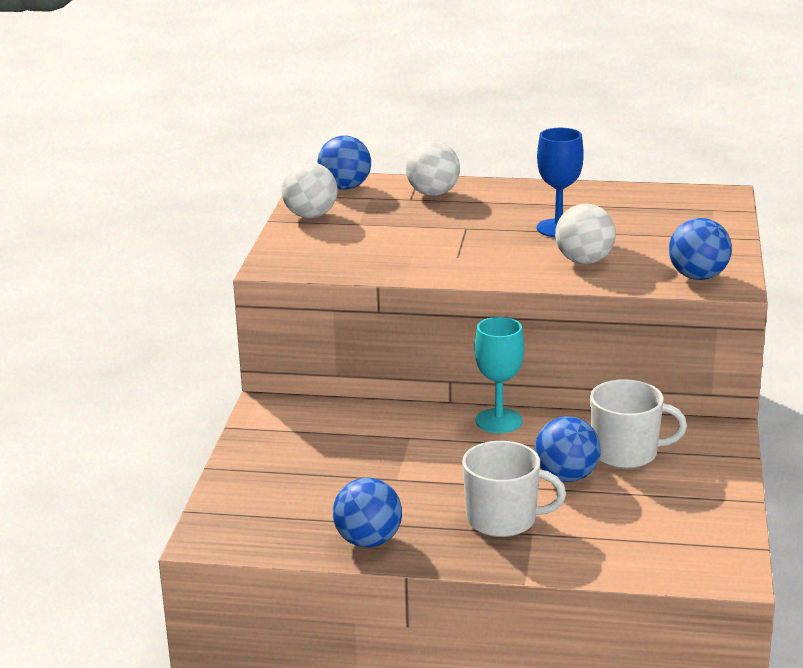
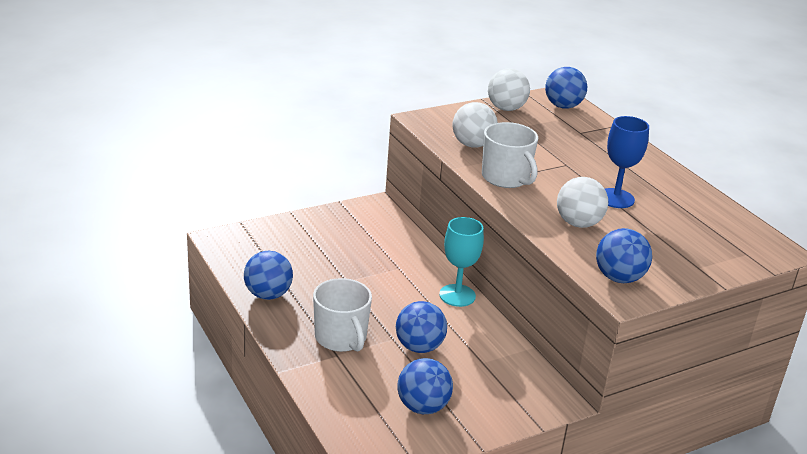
camera: 50 degrees right, 5 degrees up
white ball [406,141,460,196] -> white ball moved to [452,102,498,148]
white mug [590,379,687,469] -> white mug moved to [482,122,538,188]
none -> blue ball [397,358,453,414]

